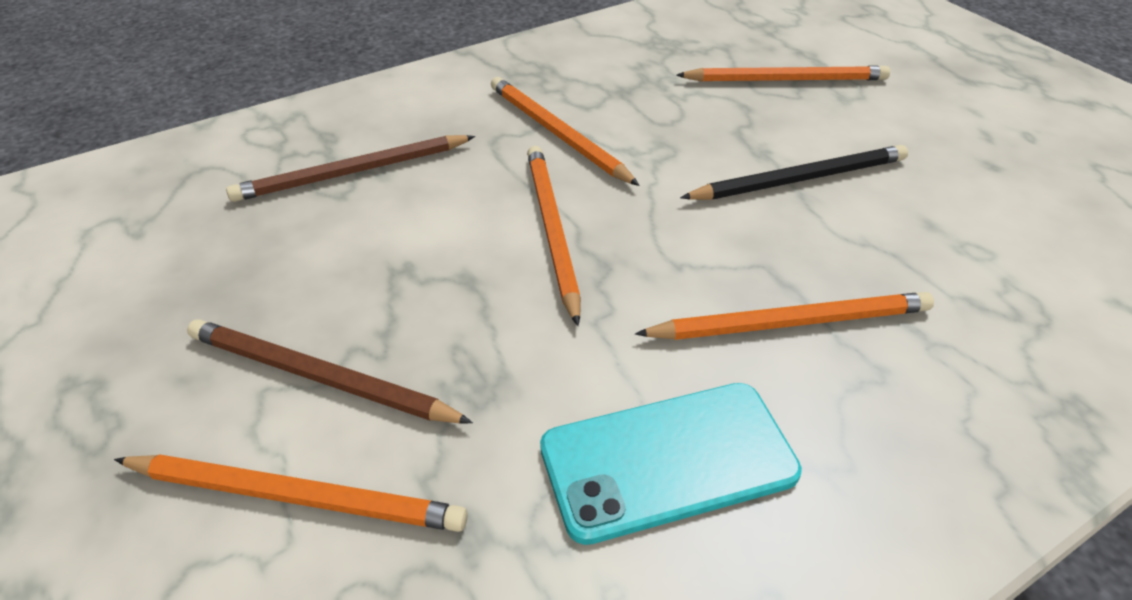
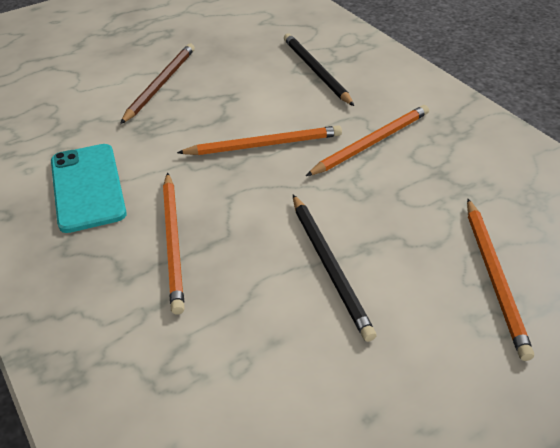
camera: 90 degrees right, 0 degrees up
orange pencil [114,454,468,532] -> none
brown pencil [226,135,475,202] -> black pencil [284,33,354,106]

